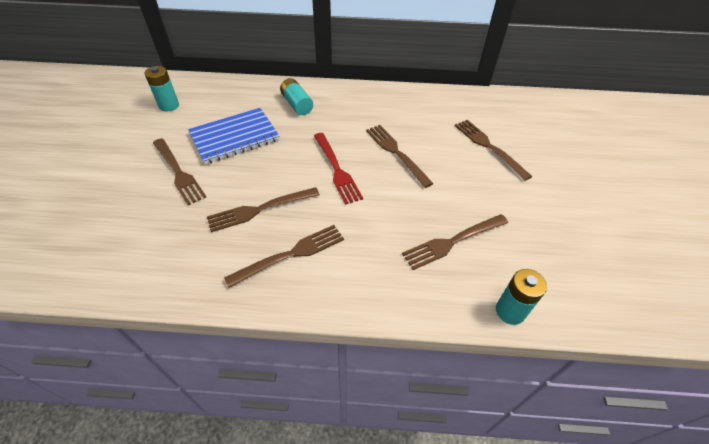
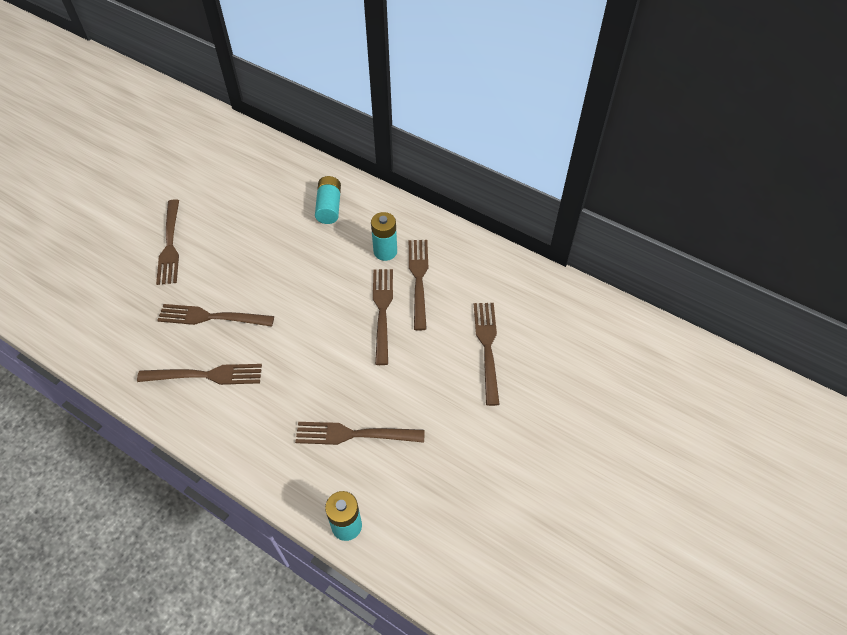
camera: 30 degrees right, 5 degrees up
turquoise battery [144,66,179,112] -> turquoise battery moved to [371,212,397,261]
blue notebook [188,108,280,164] -> none
red fork [314,133,363,205] -> none
none -> brown fork [409,240,428,331]

